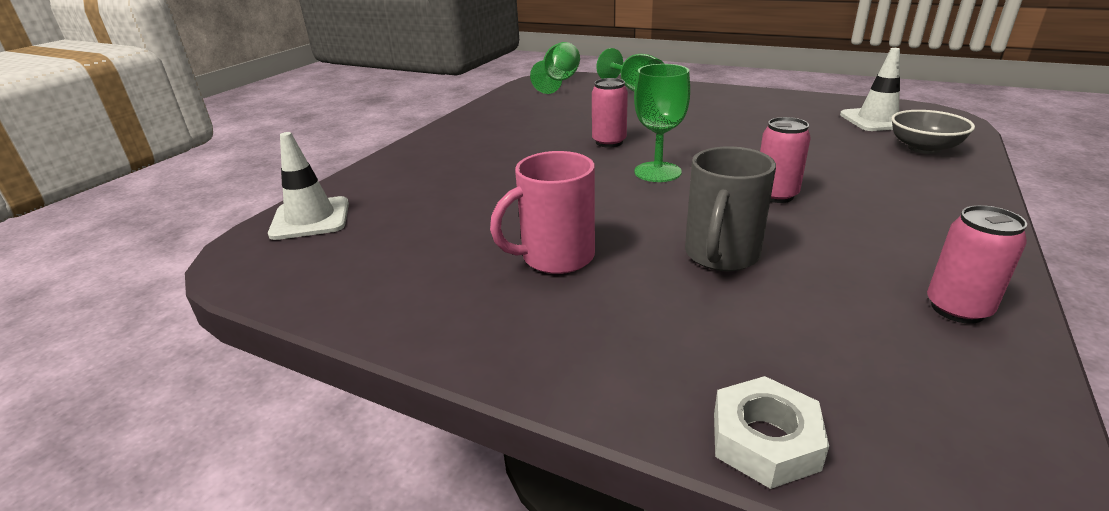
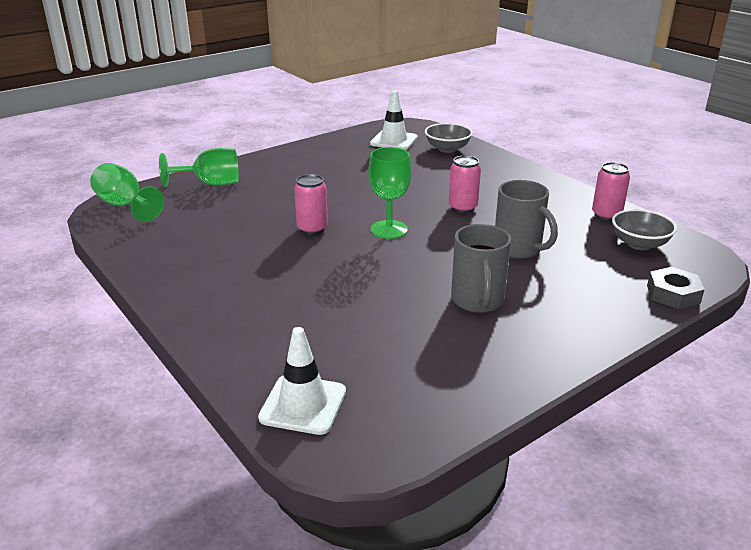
camera: 65 degrees left, 0 degrees up
pink mug [490,151,595,274] -> grey mug [451,224,511,313]
white nut [714,376,829,489] -> grey nut [647,267,705,309]
none -> grey bowl [612,209,677,250]

